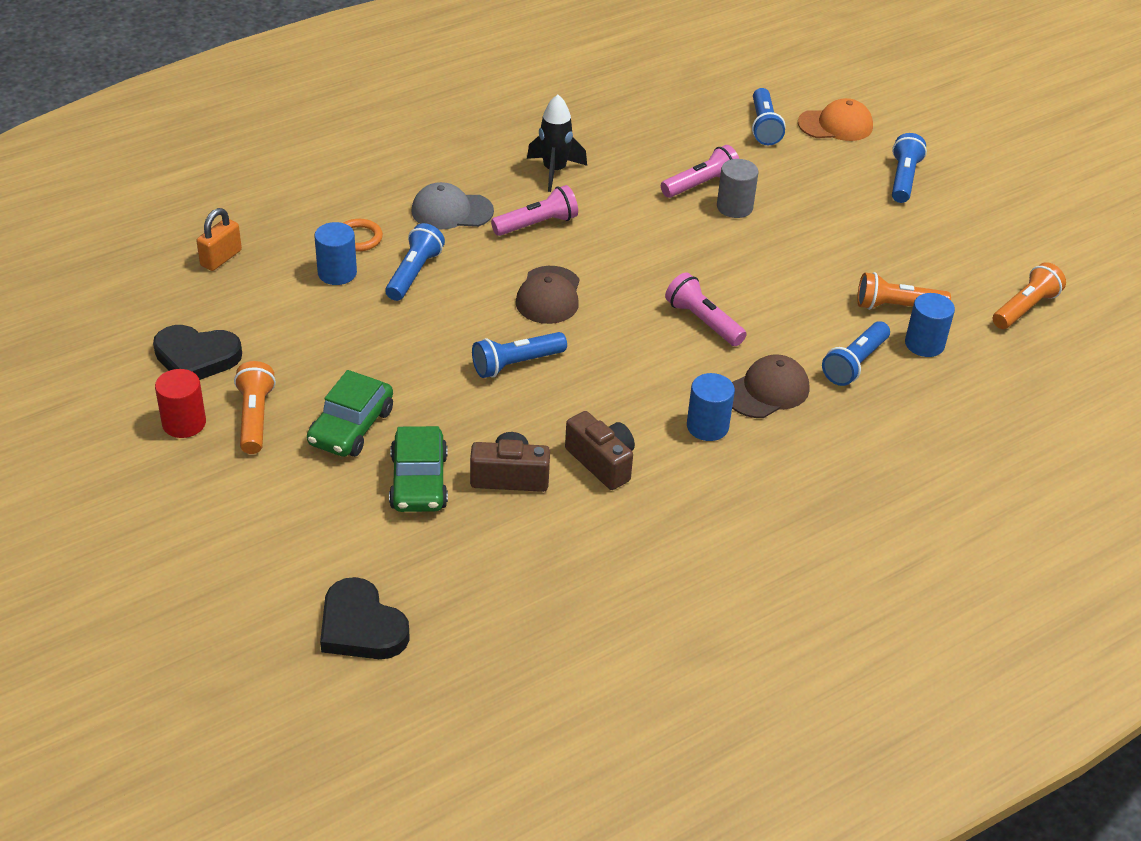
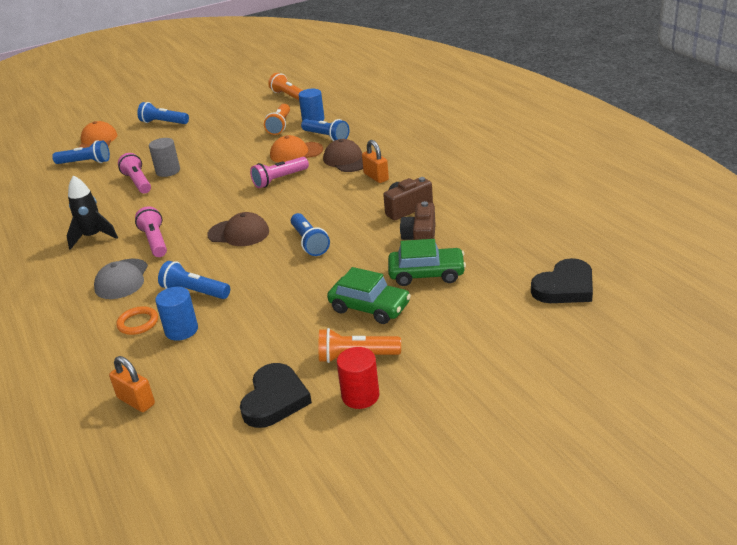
camera: 80 degrees left, 10 degrees down
blue cylinder [687,373,735,441] -> orange padlock [362,140,389,183]
none -> orange cap [270,135,323,163]

